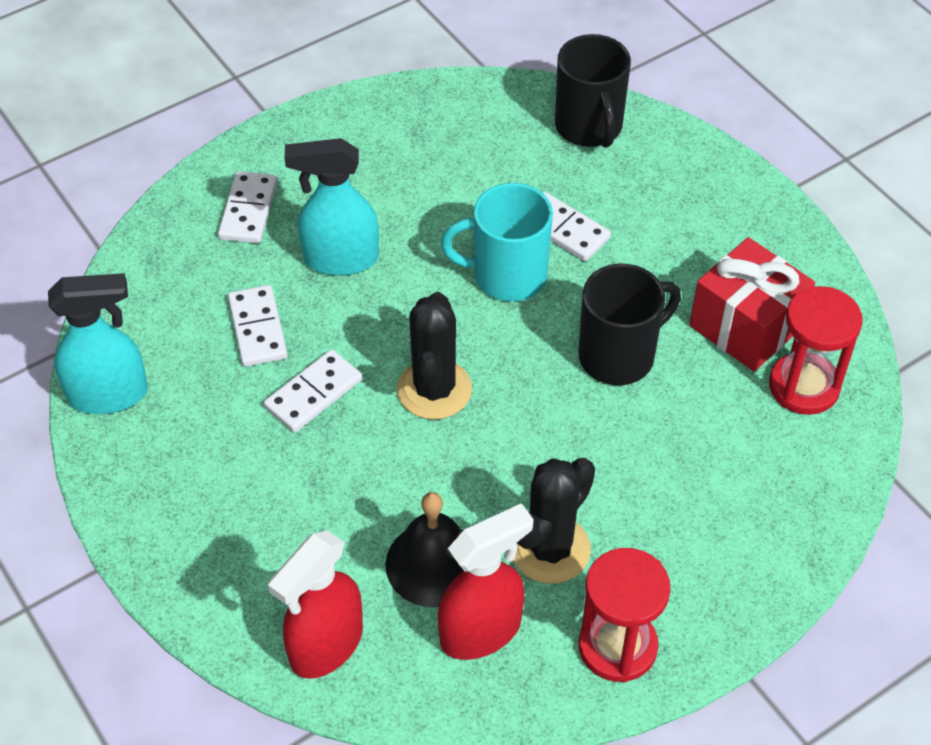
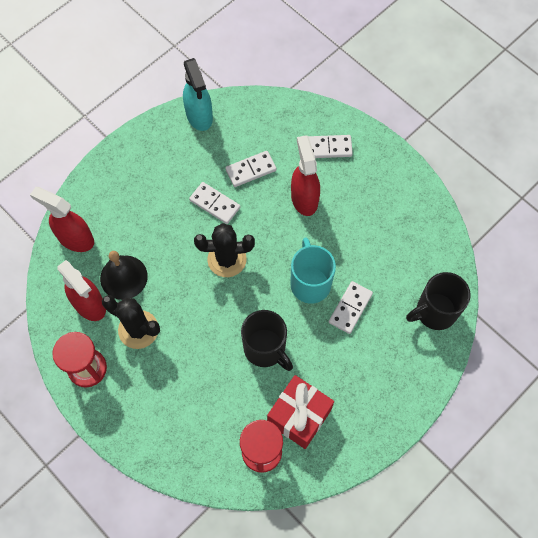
camera: 80 degrees right, 15 degrees up
turquoise spray bottle [285,138,379,276] -> red spray bottle [291,135,320,216]

